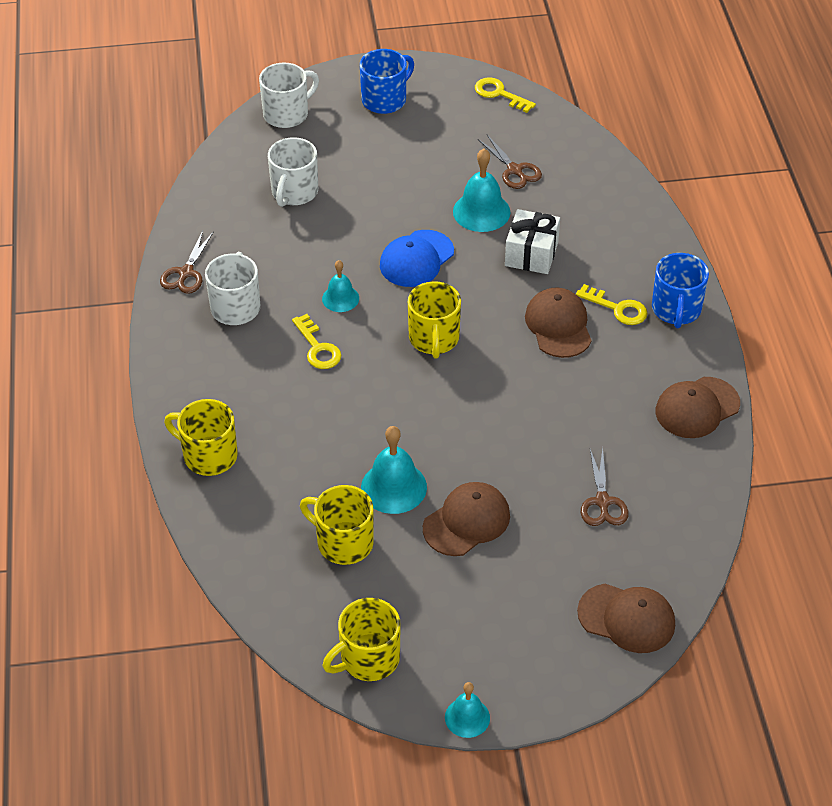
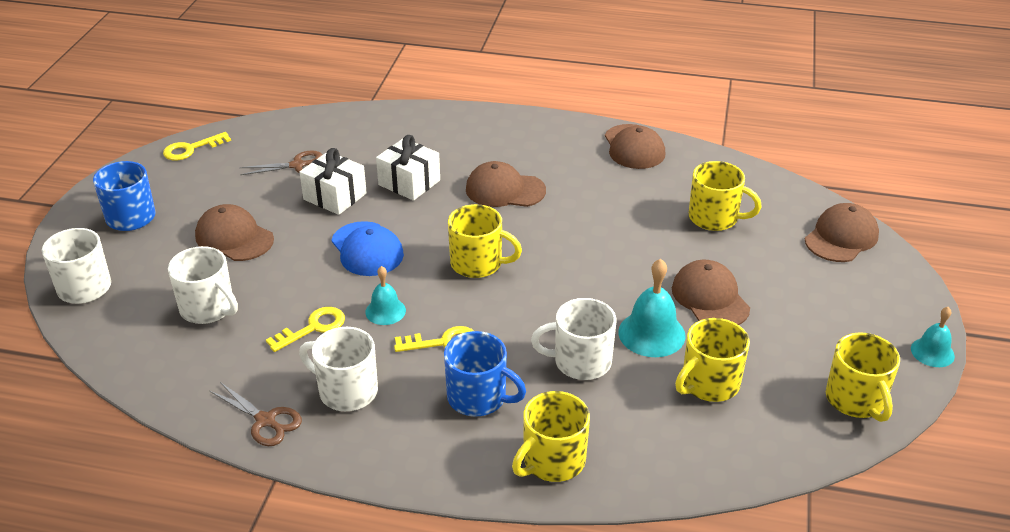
camera: 70 degrees left, 10 degrees down
turquoise bell [453,148,510,232] -> white gift [299,148,367,215]
yellow key [576,284,647,325] -> yellow key moved to [266,307,345,352]
brown scissors [581,448,628,526] -> yellow mug [689,161,762,231]
blue mug [652,253,709,328] -> blue mug moved to [444,331,526,416]
none -> brown cap [195,204,274,261]
none -> white mug [531,298,617,380]

